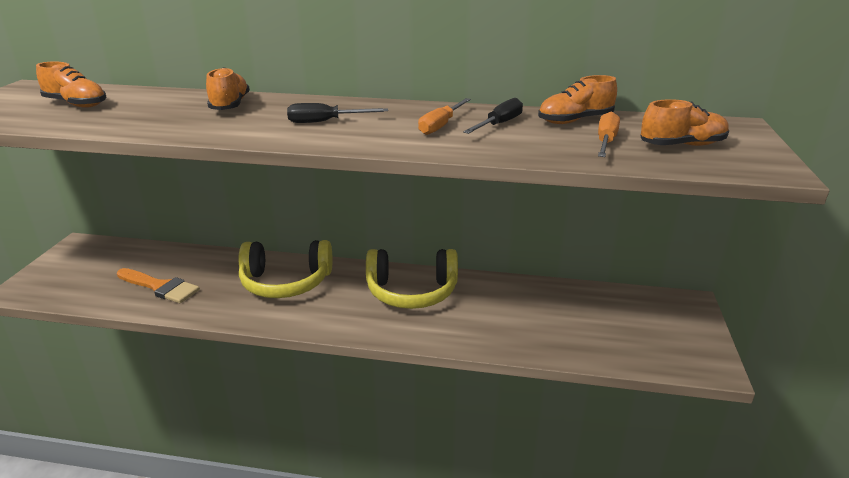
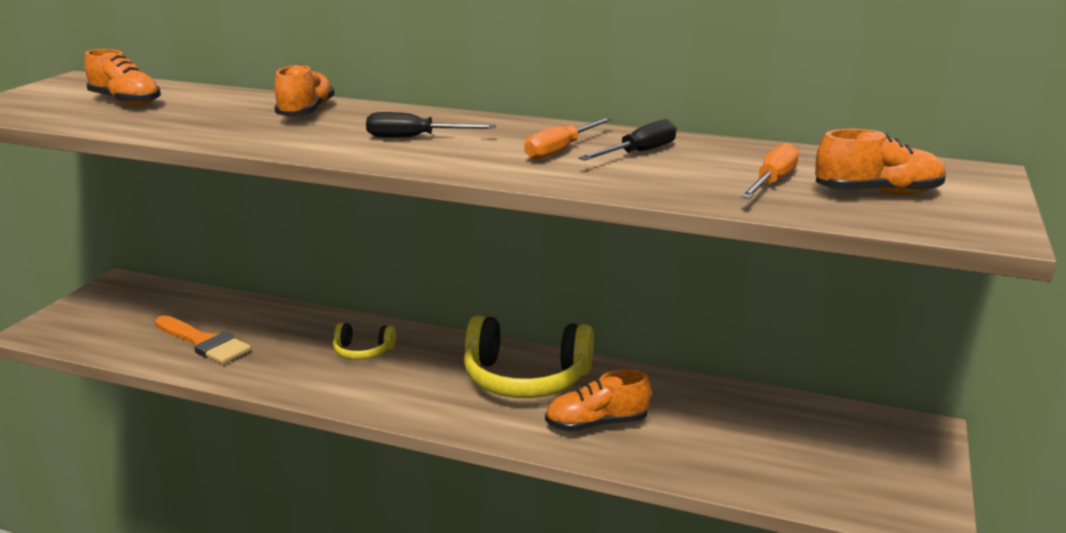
camera: 10 degrees right, 5 degrees down
yellow headphones [239,240,332,298] -> yellow headphones [333,323,396,360], size x0.49
orange shoe [538,75,617,124] -> orange shoe moved to [545,369,651,431]

